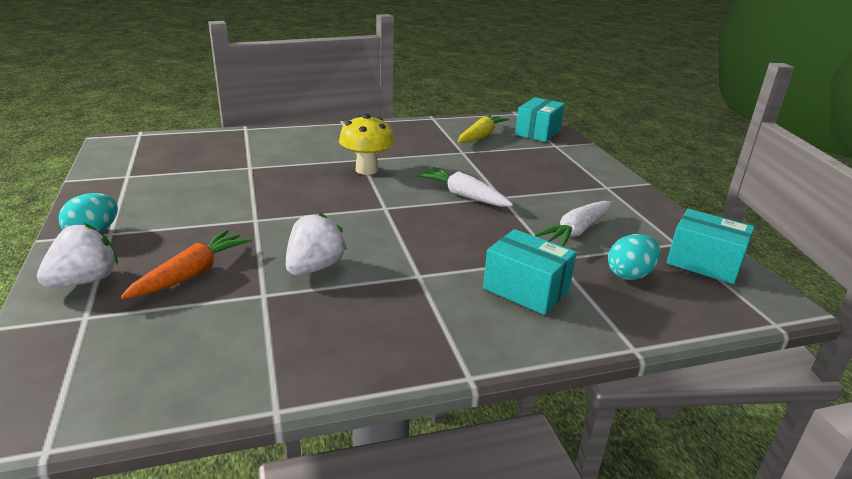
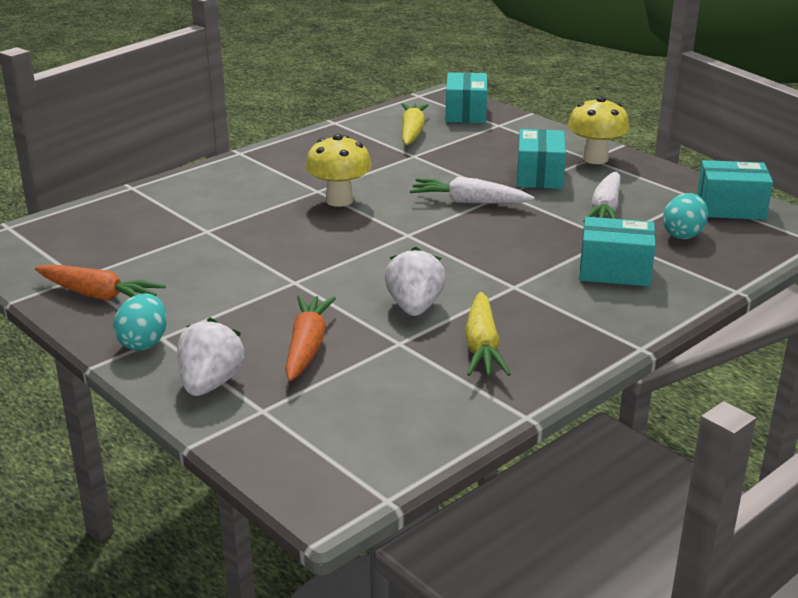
camera: 25 degrees left, 0 degrees up
none -> orange carrot [35,264,166,301]
none -> yellow carrot [465,292,511,376]
none -> turquoise box [517,129,566,189]
none -> yellow mushroom [568,96,630,164]

